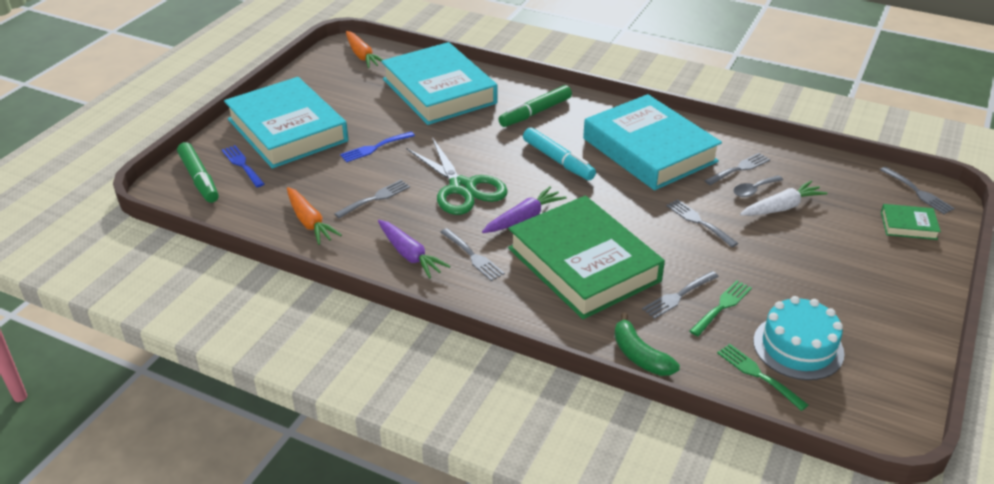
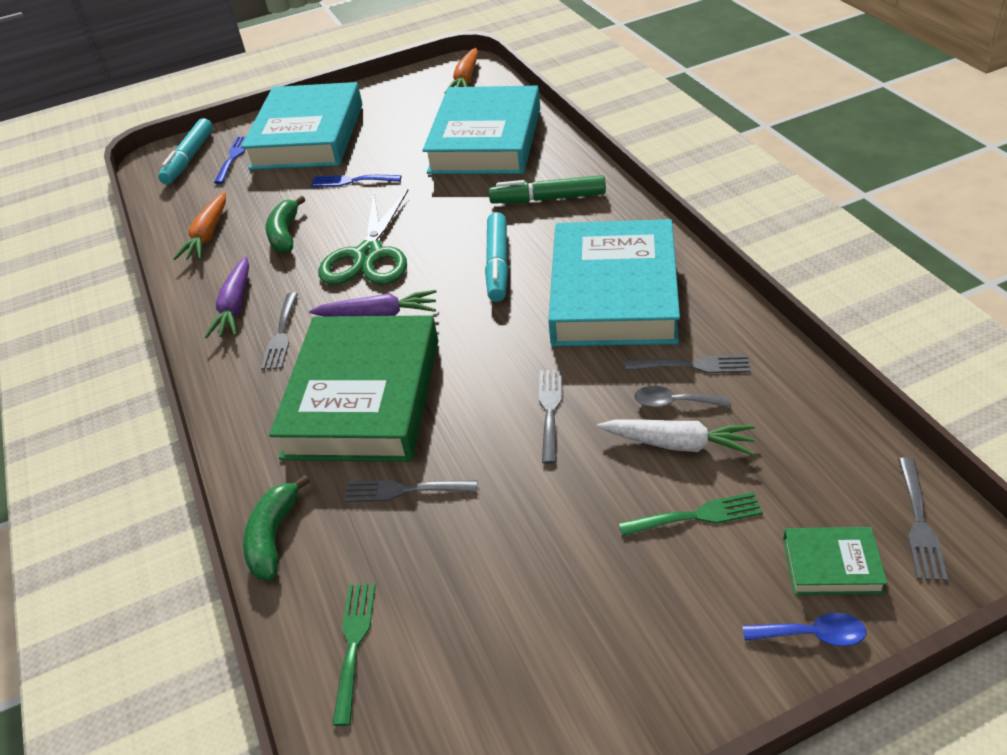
camera: 45 degrees right, 5 degrees up
green marker [177,142,219,203] -> turquoise marker [158,118,213,184]
grey fork [334,180,410,218] -> green banana [266,196,305,253]
green fork [690,280,752,336] -> green fork moved to [619,492,763,536]
turquoise cake [753,296,844,380] -> none
green book [881,204,941,240] -> green book turned 45 degrees counterclockwise [783,527,888,595]
none -> blue spoon [743,613,866,646]

